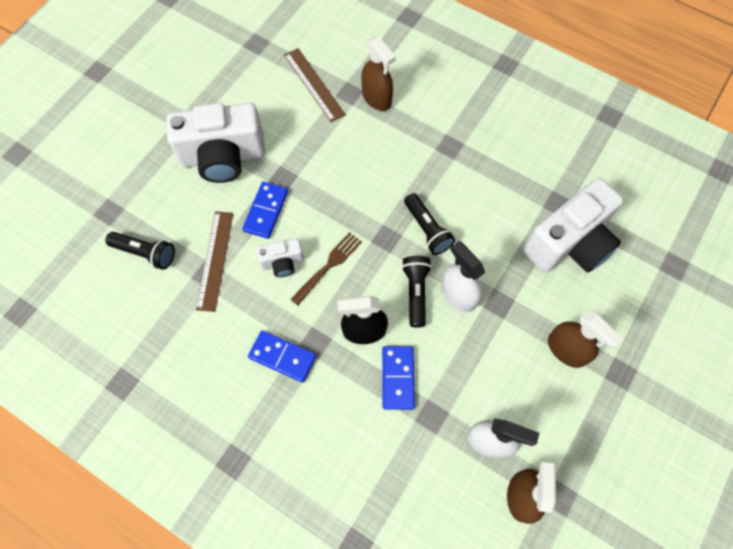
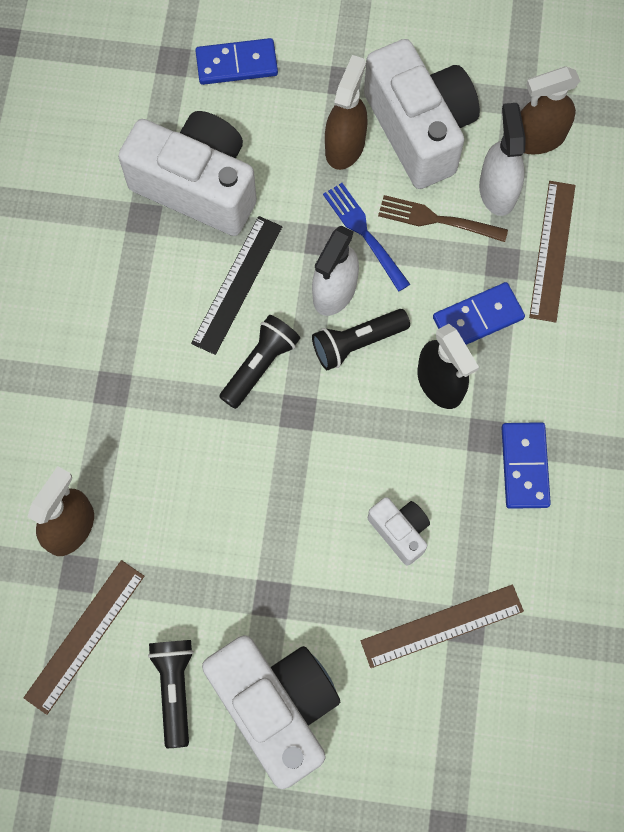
camera: 115 degrees left, 5 degrees up
black flashlight [105,232,175,270] -> black flashlight moved to [148,640,194,748]
blue domino [242,182,288,239] -> blue domino moved to [195,38,278,85]
brown fork [290,232,362,305] -> brown fork moved to [378,195,508,242]
none -> black ruler [191,216,282,355]
none -> blue fork [323,183,410,292]
none -> white camera [364,39,480,189]
none -> brown ruler [529,181,575,322]

